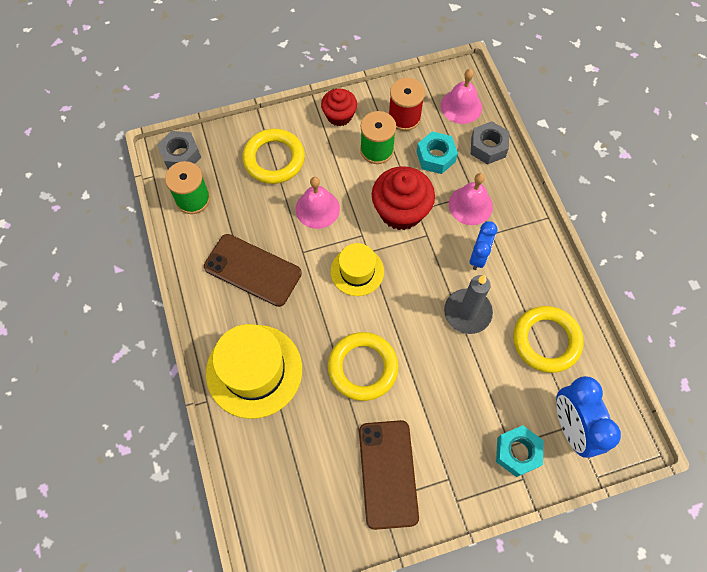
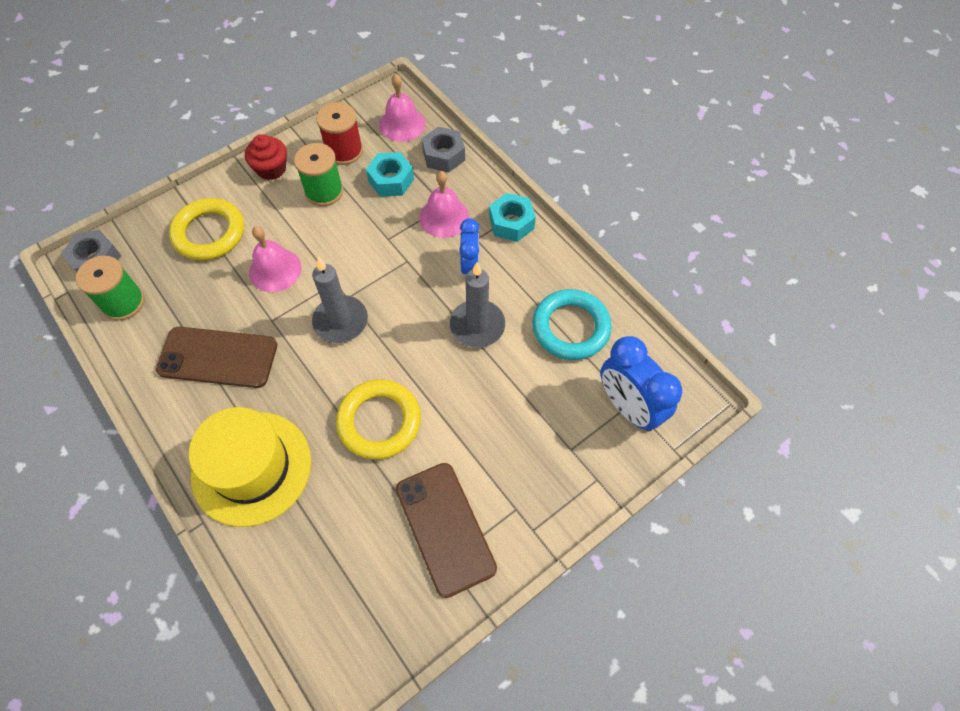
camera: 20 degrees left, 5 degrees down
yellow hat [330,243,384,296] -> grey candle [312,257,368,343]
red cupcake [371,166,435,230] -> none
turquoise nut [496,425,544,477] -> turquoise nut moved to [489,193,536,242]
yellow ring [513,306,583,373] -> turquoise ring [532,289,612,360]

